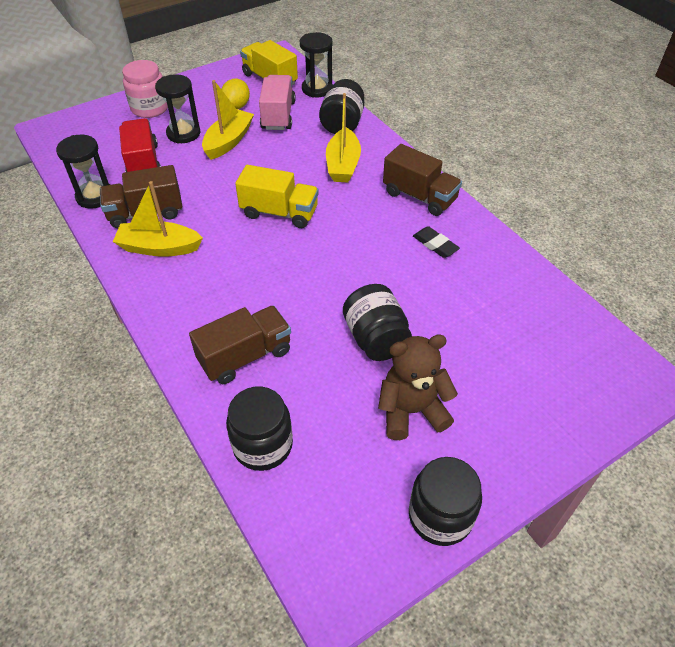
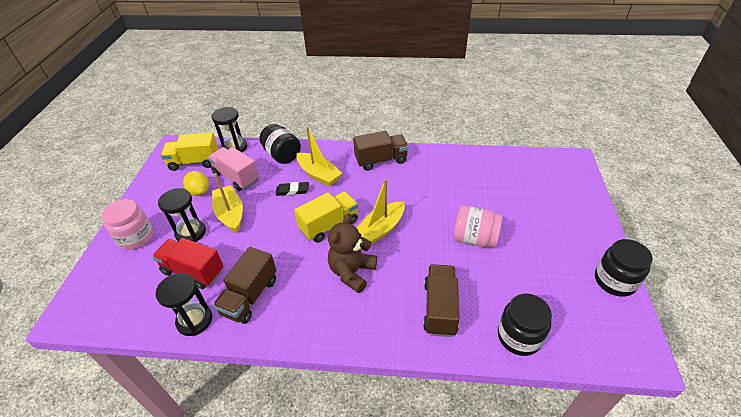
camera: 50 degrees left, 5 degrees down
yellow boat [113,181,203,257] -> yellow boat moved to [357,179,405,245]
black jar [343,284,412,361] -> pink jar [453,205,502,248]
brown teddy bear [378,335,458,440] -> brown teddy bear moved to [328,213,377,293]
black eraser [413,226,460,258] -> black eraser moved to [276,182,309,196]

